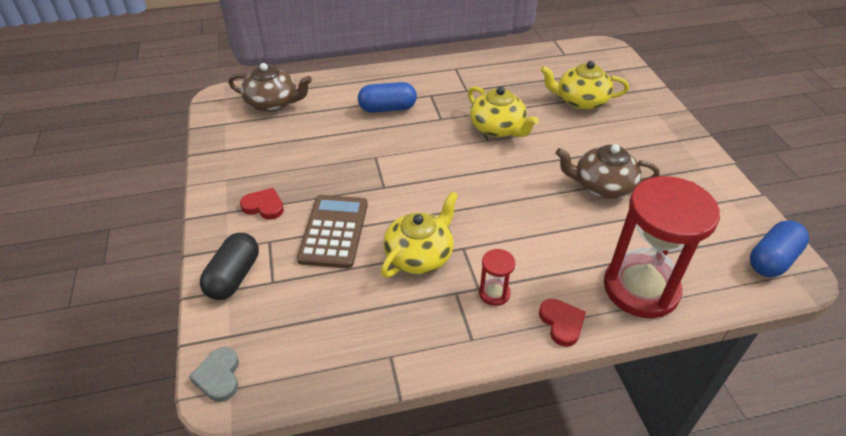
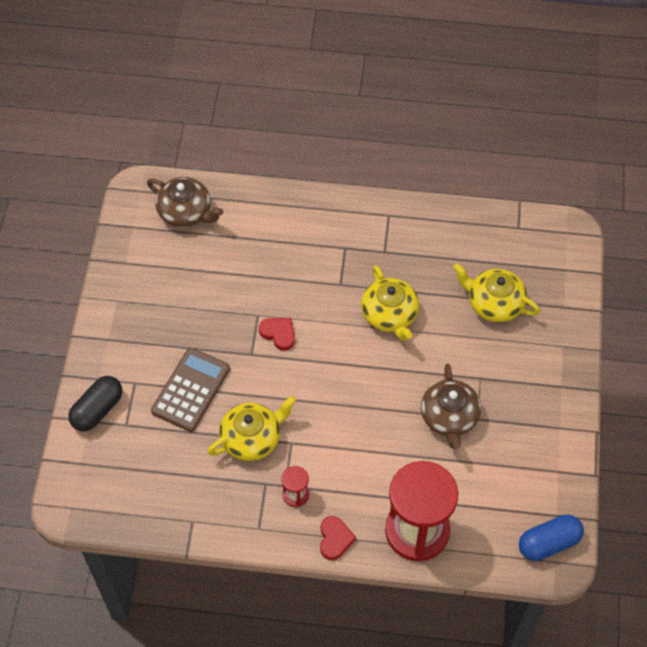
camera: 20 degrees right, 15 degrees up
grey heart [189,347,239,402] -> none
red heart [240,188,284,220] -> red heart moved to [259,318,295,351]
blue capsule [358,82,417,113] -> none
brown teapot [556,144,660,199] -> brown teapot turned 120 degrees counterclockwise [421,364,481,449]

